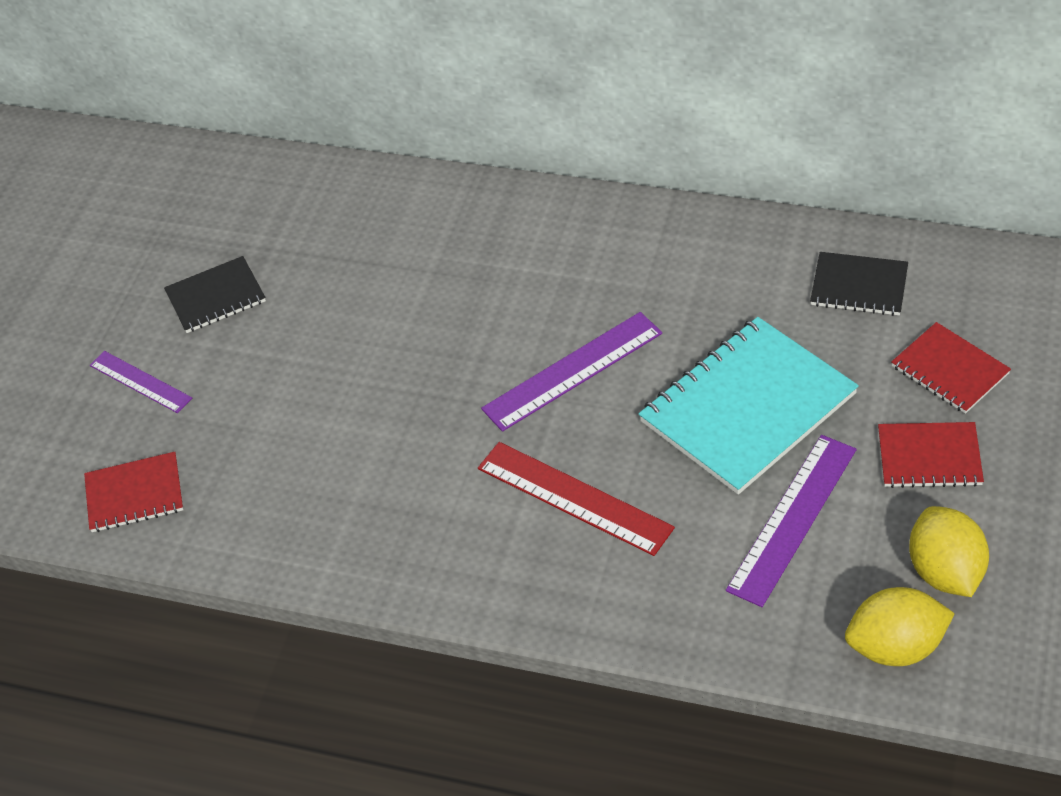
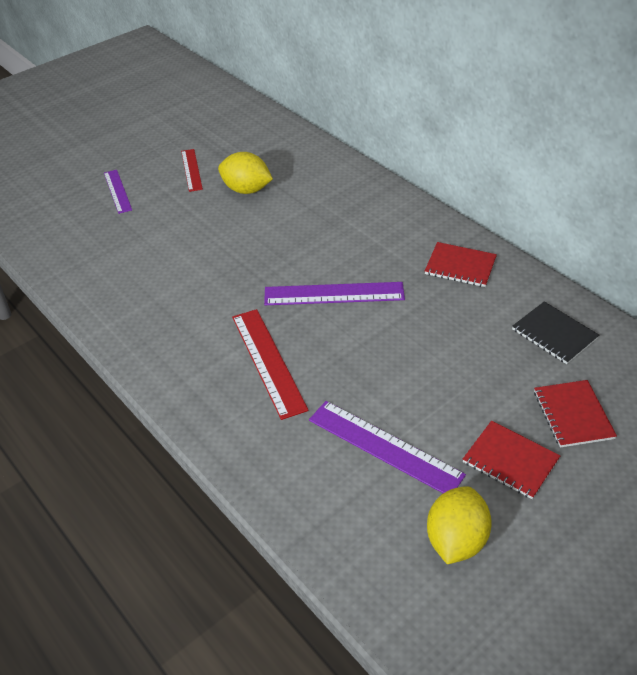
camera: 30 degrees right, 5 degrees down
red notebook [84,452,183,532] -> red notebook moved to [425,242,497,287]
black notebook [164,256,266,333] -> red ruler [181,149,203,192]
turquoise notebook [639,317,859,495] -> none
purple ruler [726,435,856,607] -> purple ruler turned 60 degrees clockwise [309,401,466,493]
yellow lemon [845,587,955,666] -> yellow lemon moved to [218,152,273,194]

